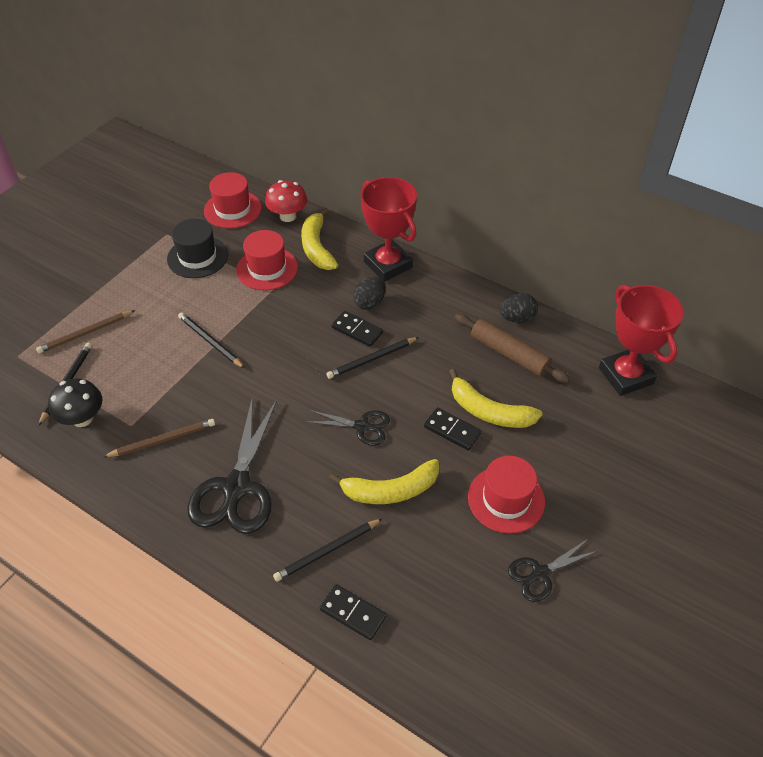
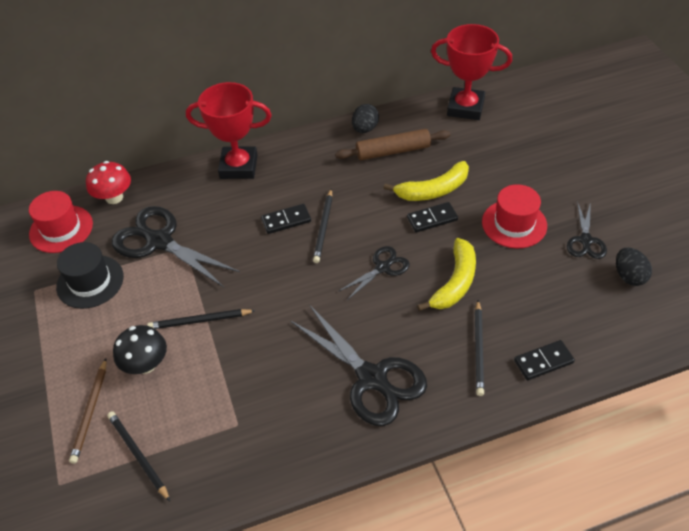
camera: 50 degrees left, 0 degrees up
black mushroom [48,379,102,427] -> black mushroom moved to [113,325,167,374]
brown pencil [103,419,215,457] -> none
red hat [236,230,298,290] -> black scissors [112,206,240,287]
yellow banana [301,208,338,270] -> none
black egg [353,276,386,310] -> black egg moved to [616,247,652,286]

